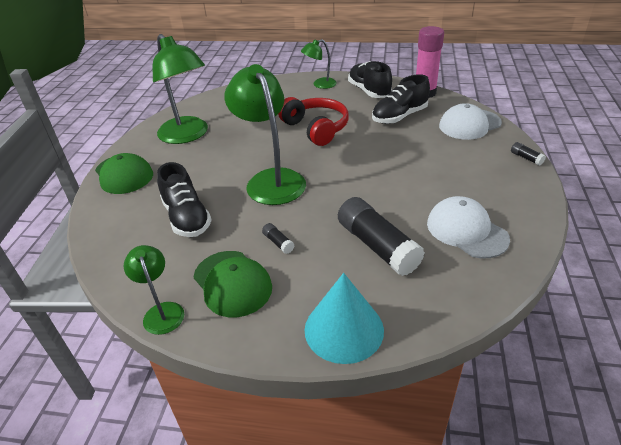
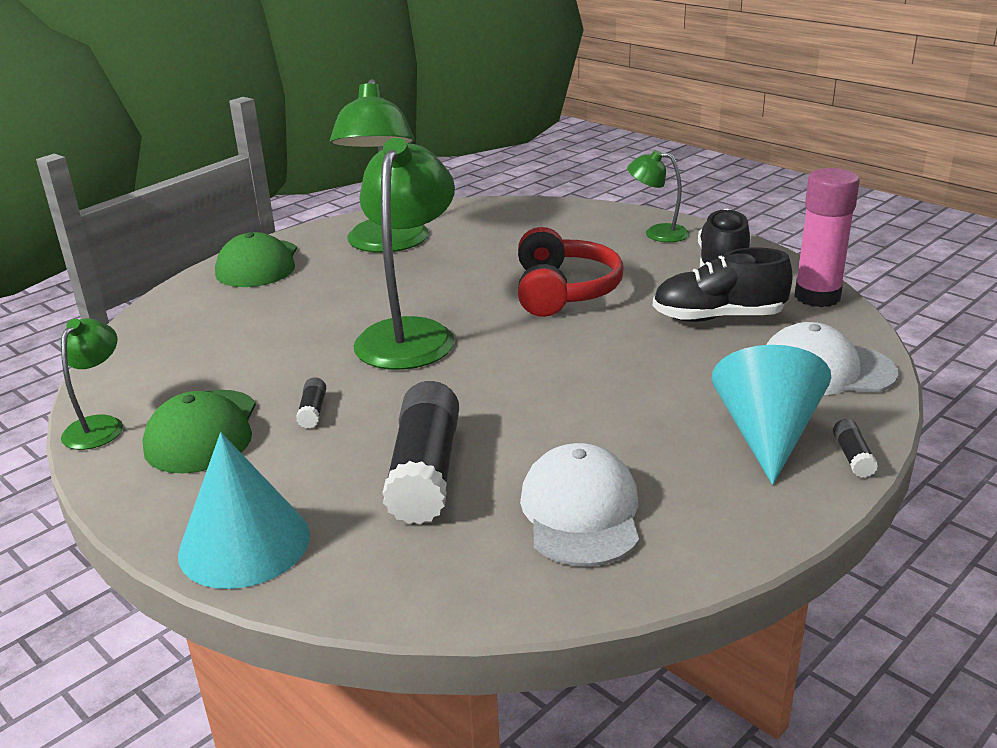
camera: 35 degrees right, 10 degrees down
black shoe [157,162,212,237] -> none
none -> turquoise cone [712,345,831,485]

